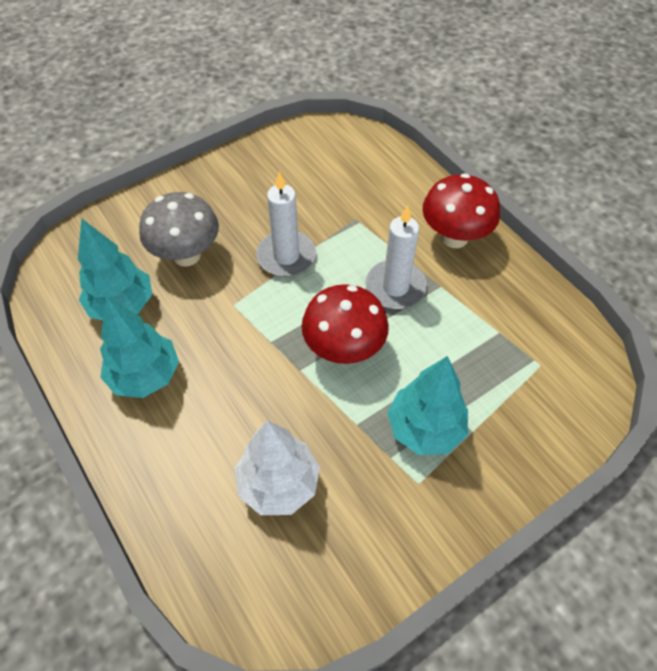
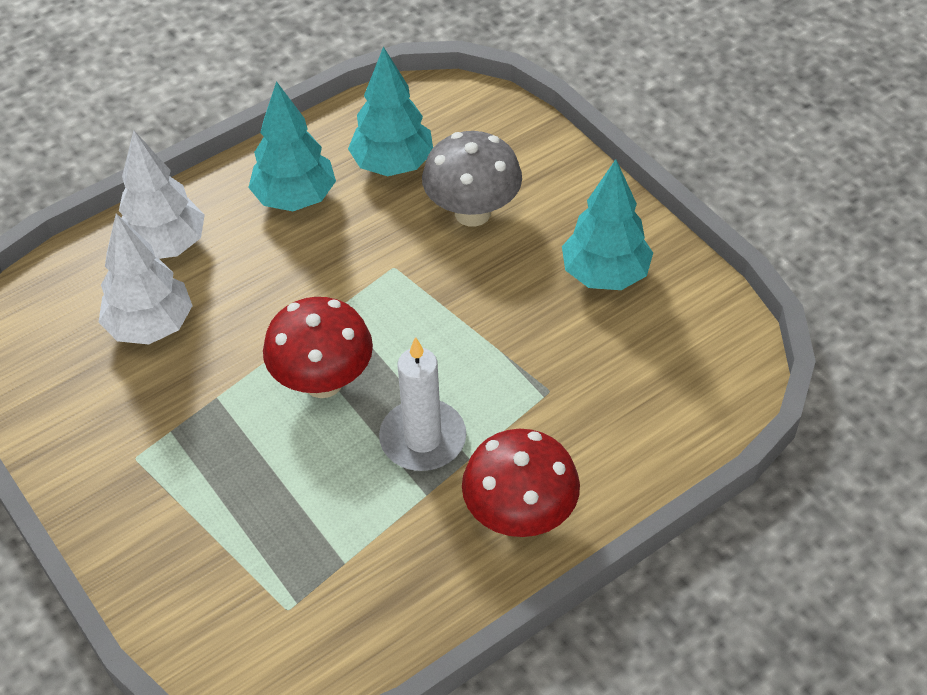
camera: 90 degrees right, 5 degrees down
white candle [256,172,316,277] -> none
turquoise tree [387,356,468,455] -> turquoise tree moved to [562,159,653,290]
none -> white tree [119,130,205,259]

